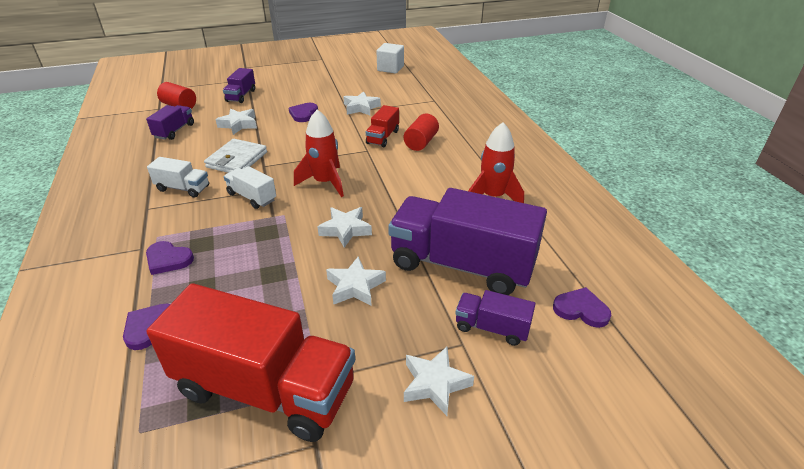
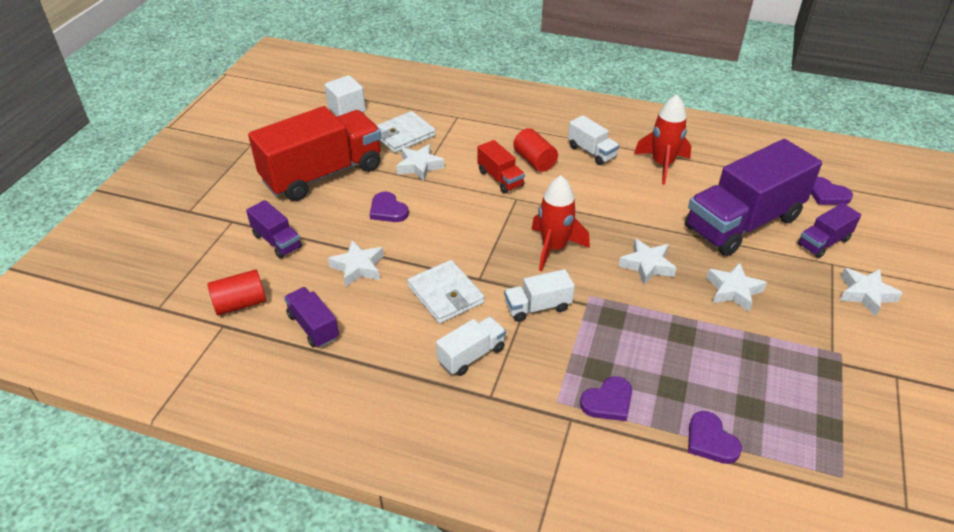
camera: 55 degrees left, 5 degrees up
red truck [147,283,355,442] -> red truck moved to [248,106,381,201]
purple heart [553,287,611,328] -> purple heart turned 105 degrees counterclockwise [811,177,853,205]
none -> white wallet [376,111,436,153]
none -> white truck [568,115,619,165]

